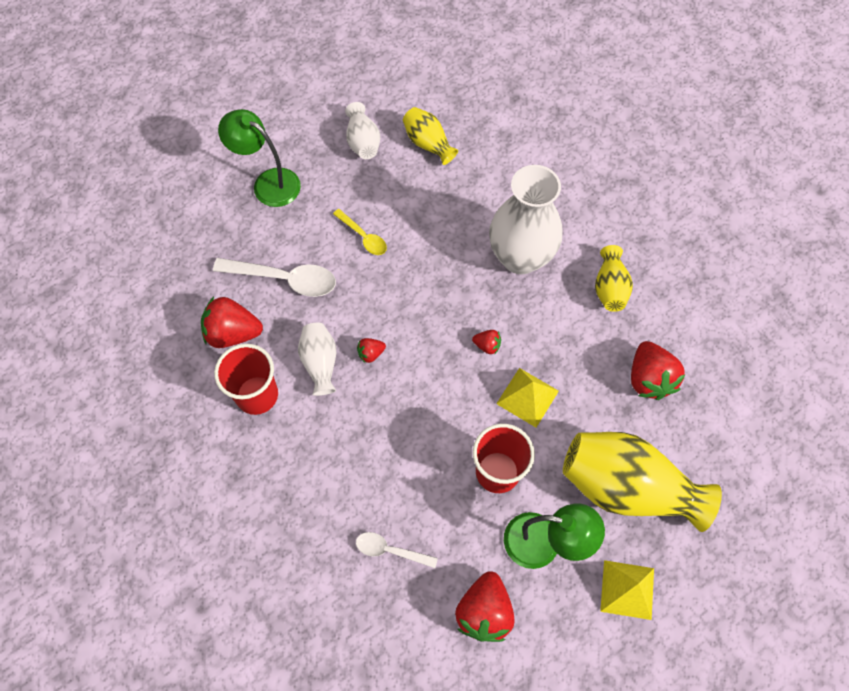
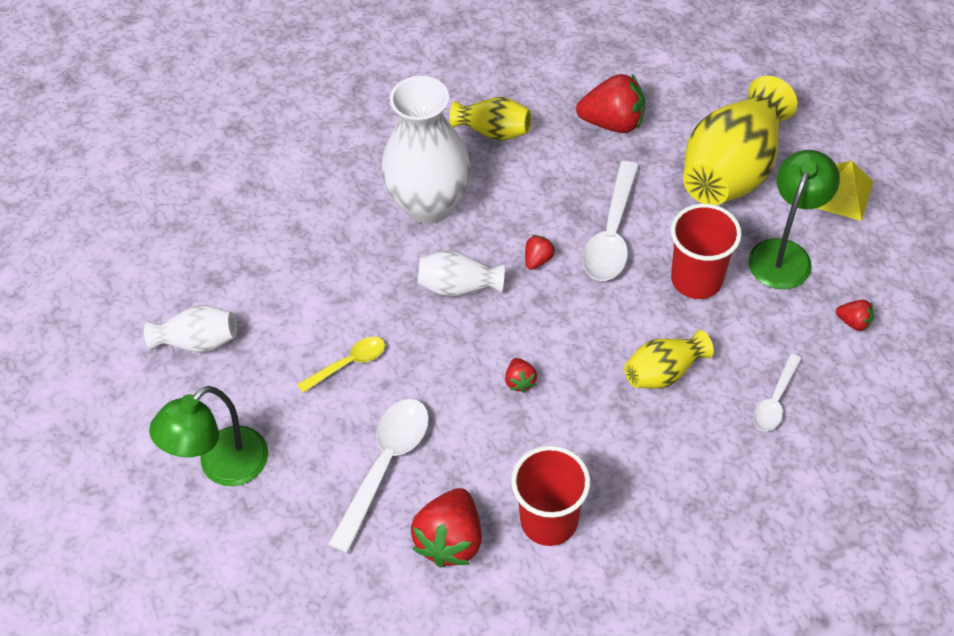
camera: 75 degrees left, 10 degrees down
white vase [298,323,336,396] -> white vase moved to [417,250,505,297]
yellow vase [403,107,458,165] -> yellow vase moved to [624,330,714,389]
red strawberry [455,571,515,642] -> red strawberry [836,300,874,331], size x0.49
yellow pyramid [496,368,559,428] -> white spoon [582,161,639,281]

